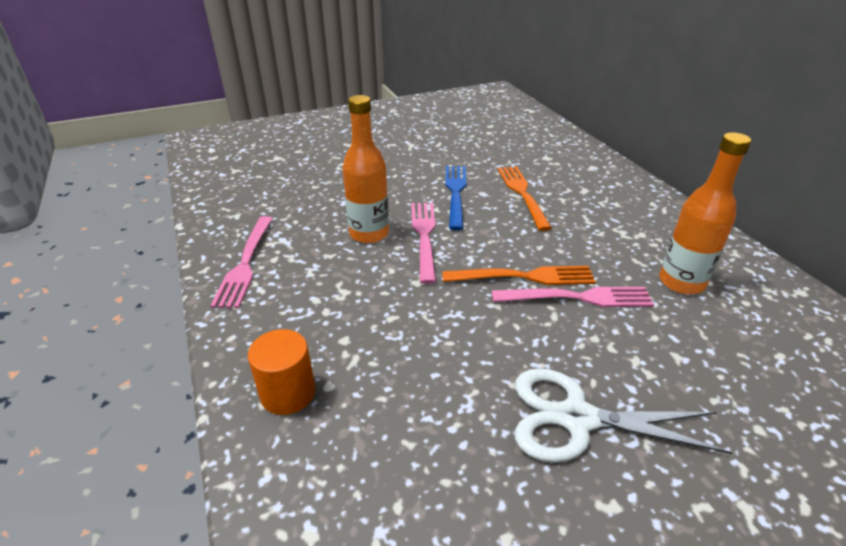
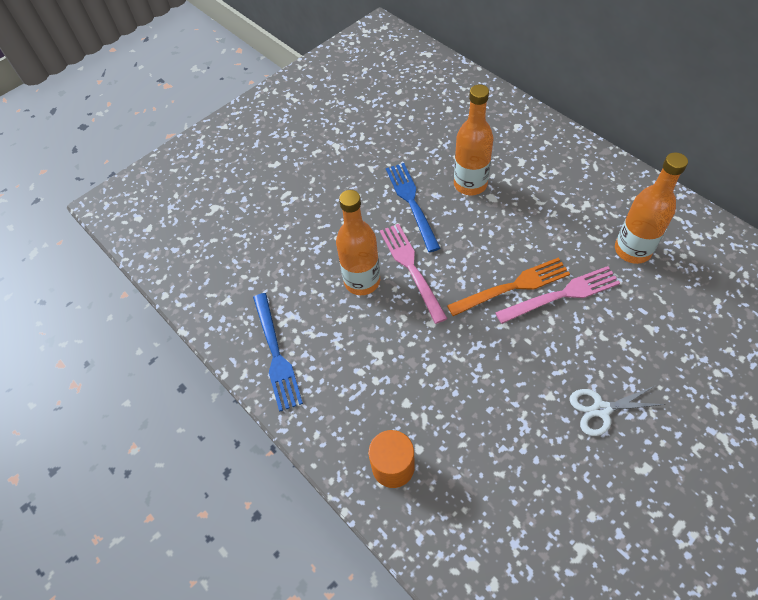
camera: 15 degrees left, 20 degrees up
pink fork [210,216,273,308] -> blue fork [253,293,303,412]
orange fork [498,166,552,231] -> orange bottle [454,85,494,195]
white scissors [515,368,733,463] -> white scissors [570,385,666,436], size x0.61

